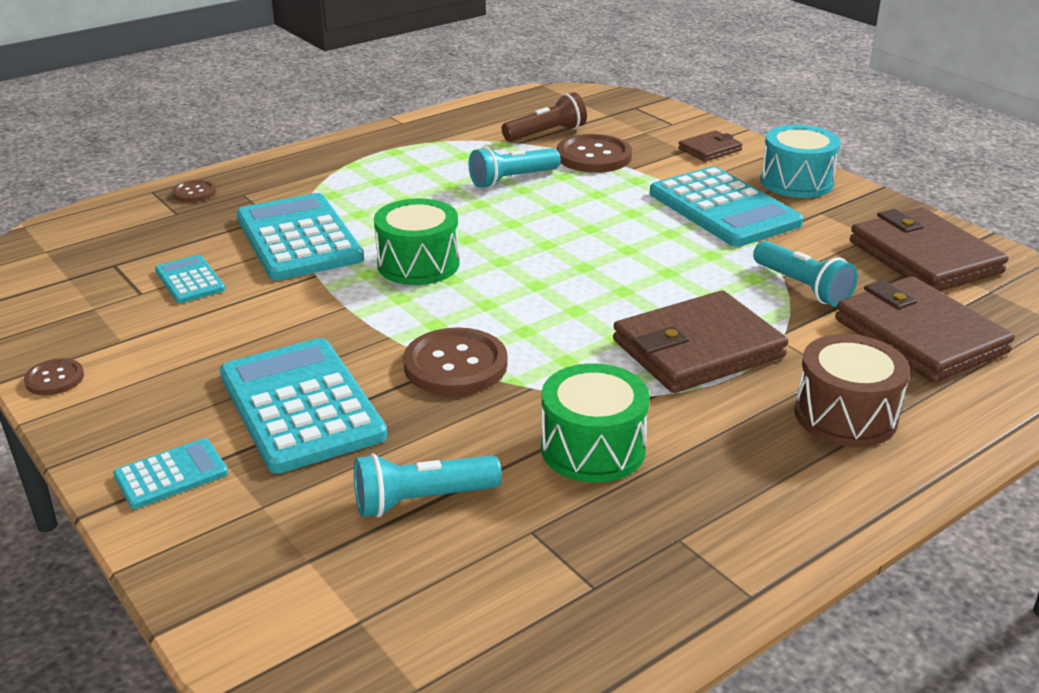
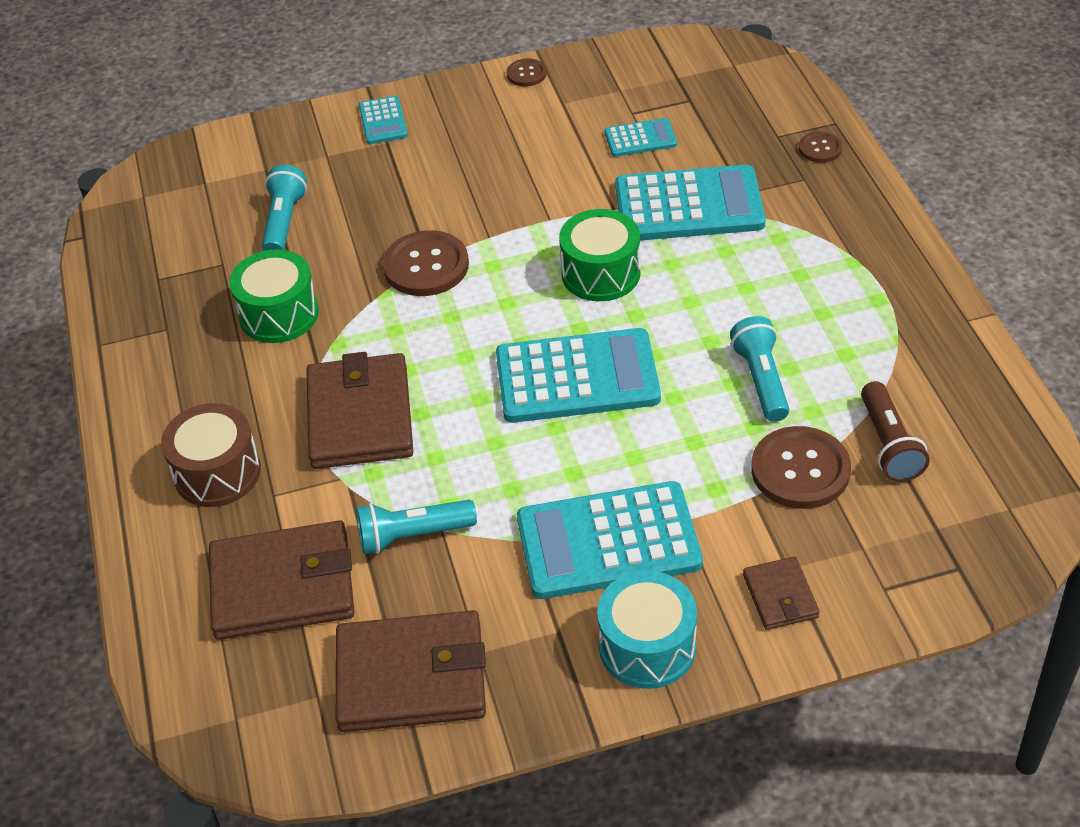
camera: 115 degrees right, 15 degrees up
turquoise calculator [220,338,387,474] -> turquoise calculator moved to [496,328,661,423]

